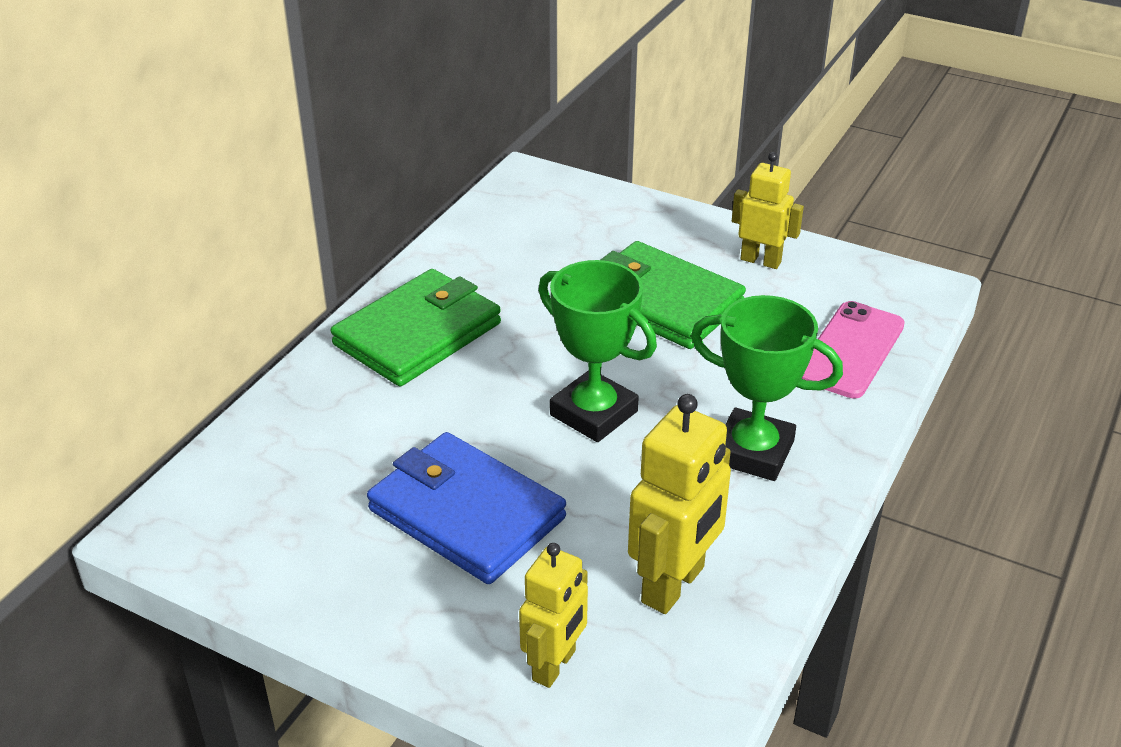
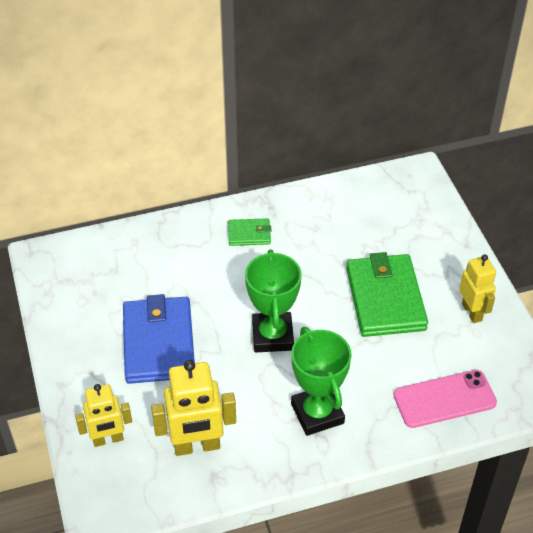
camera: 45 degrees right, 10 degrees up
green wallet [331,269,501,386] -> green wallet [228,218,271,246], size x0.49

